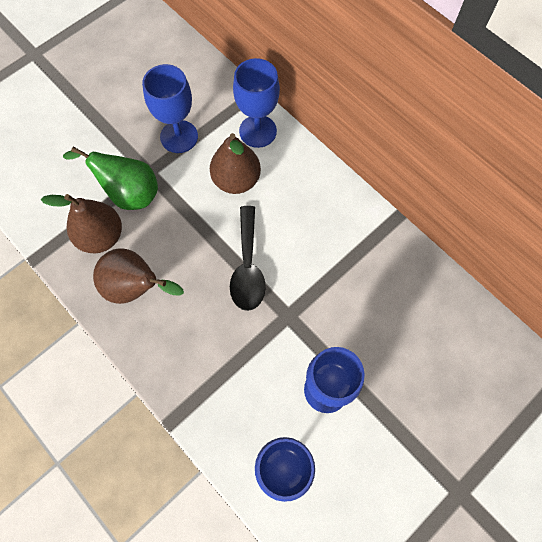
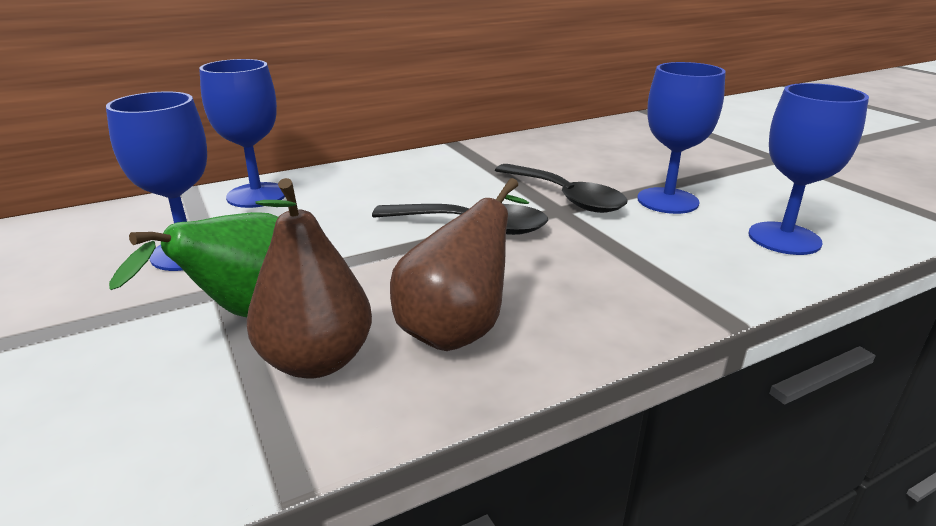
camera: 75 degrees left, 40 degrees down
brown pear [210,133,261,194] -> none
none -> black spoon [495,164,627,213]

